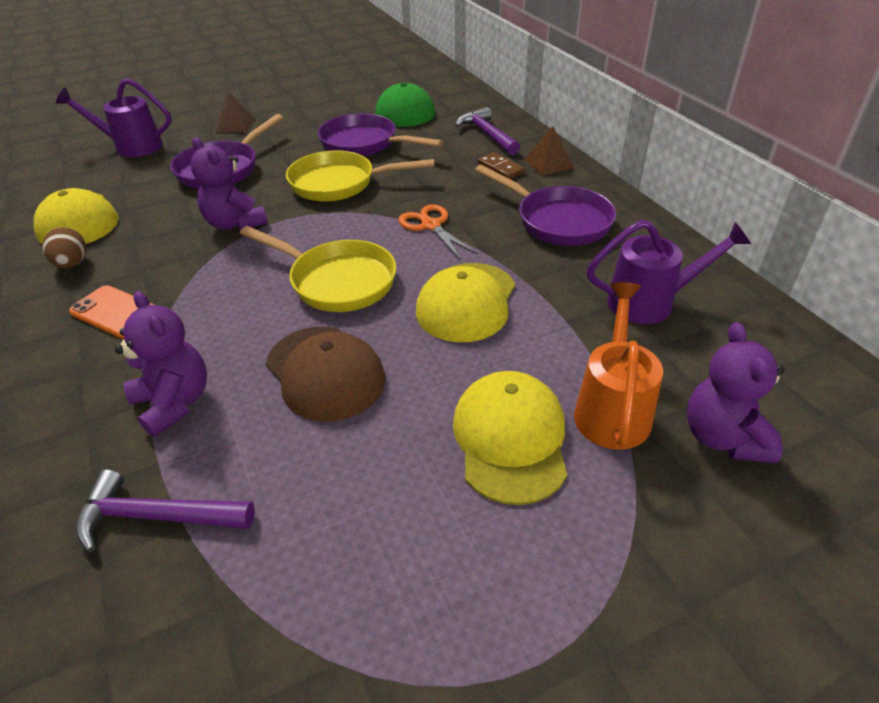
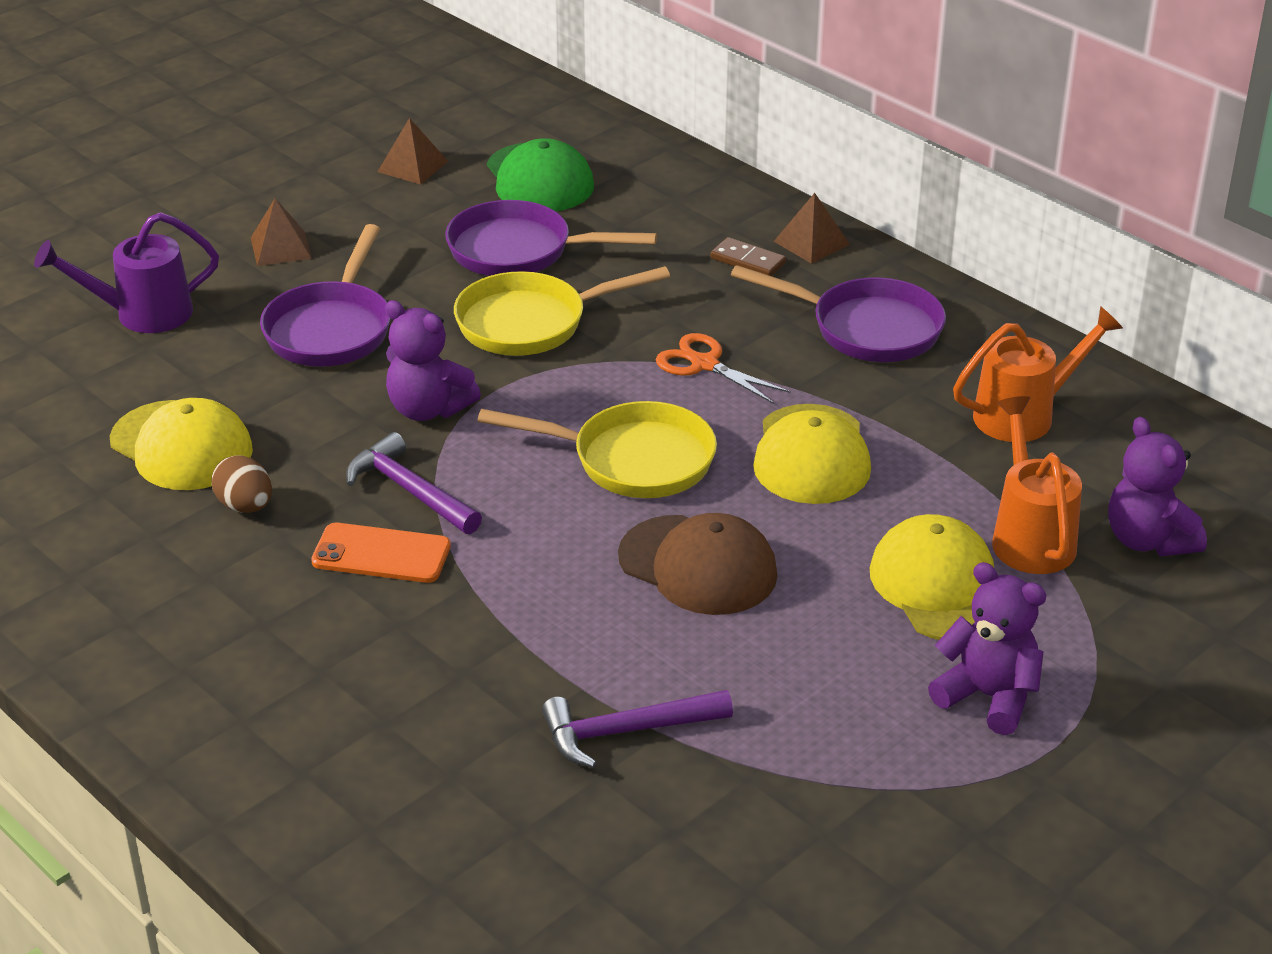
camera: 20 degrees left, 5 degrees down
purple teddy bear [115,291,207,437] -> purple teddy bear moved to [928,562,1046,735]
purple hammer [455,107,520,155] -> purple hammer moved to [346,432,482,534]
purple watering can [587,220,751,324] -> orange watering can [953,306,1123,442]
none -> brown pyramid [378,118,448,185]

